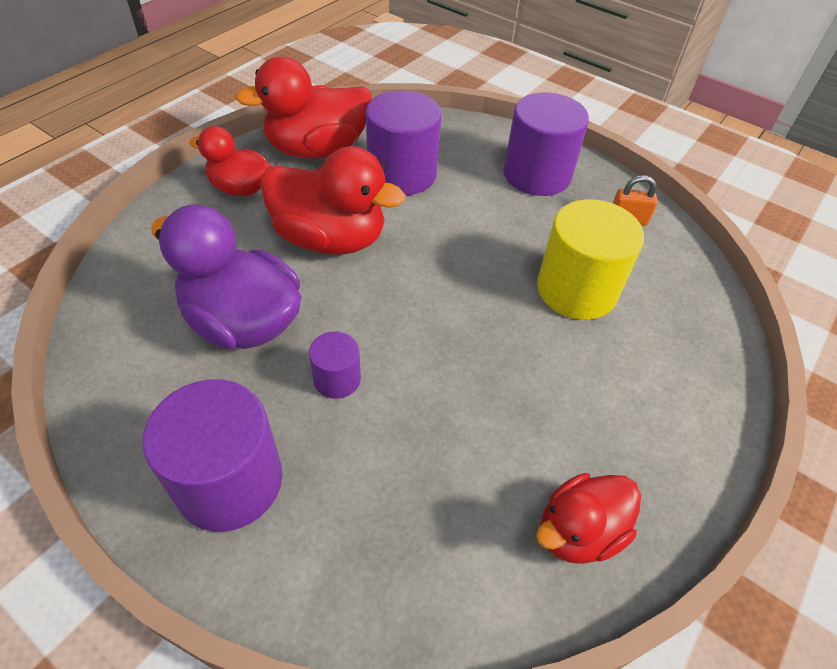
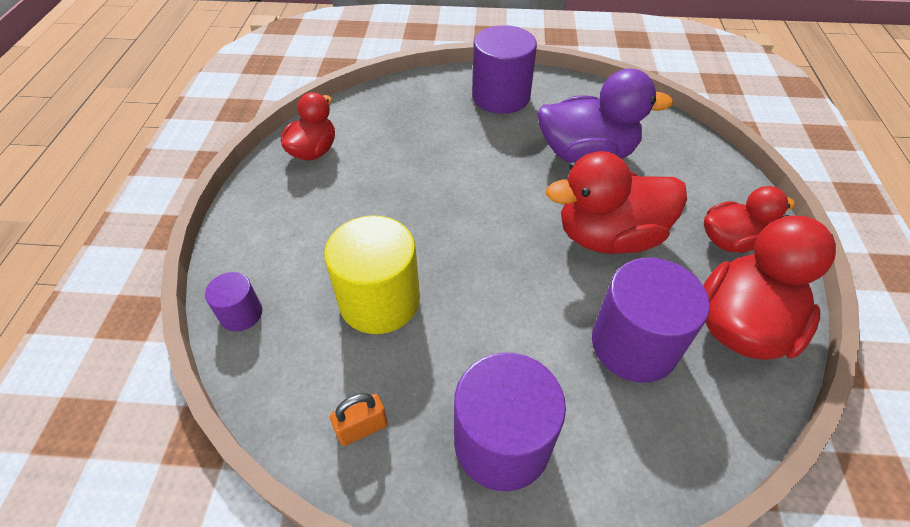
camera: 150 degrees right, 0 degrees up
purple cylinder [309,331,361,399] -> purple cylinder moved to [205,272,262,331]

